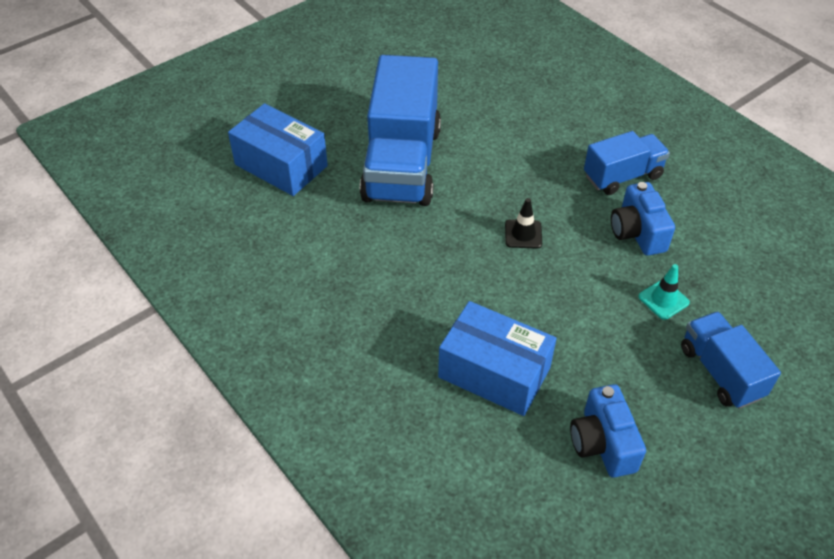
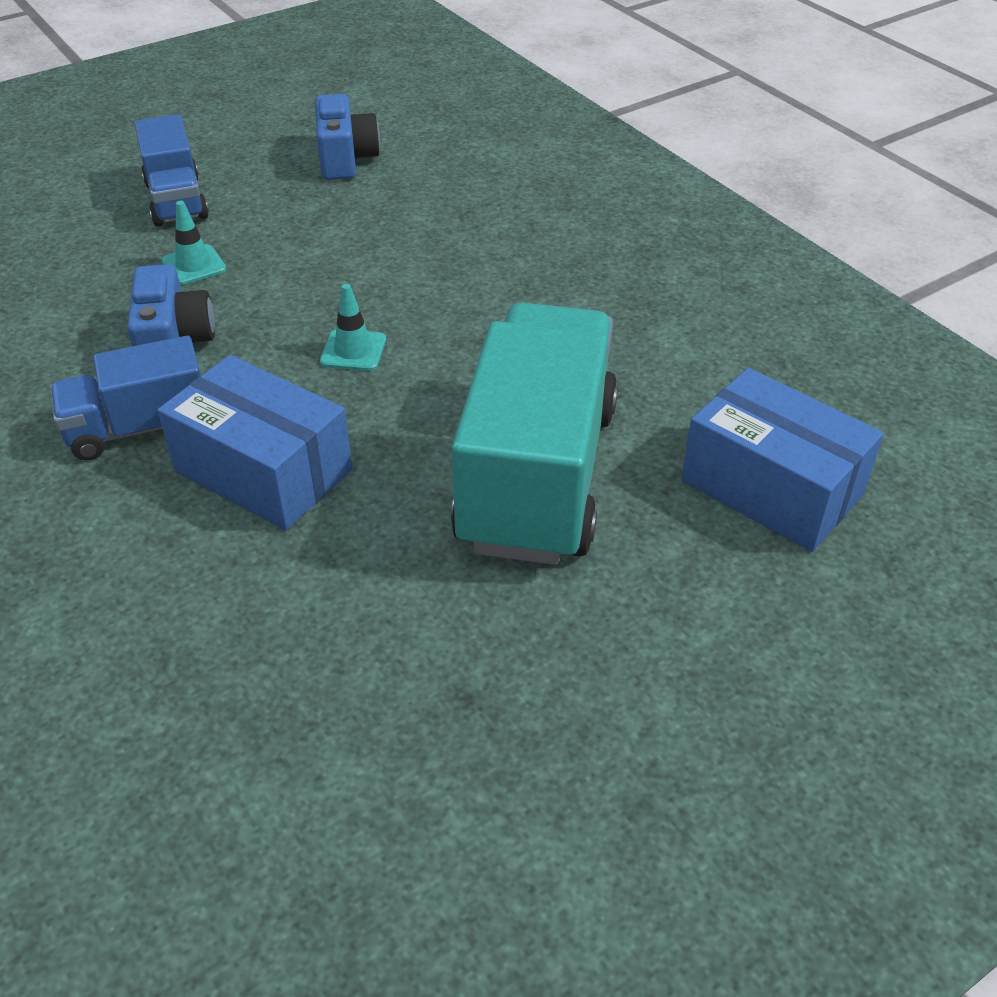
camera: 175 degrees left, 5 degrees down
blue truck [360,55,441,206] -> turquoise truck [451,302,618,565]
blue box [438,301,557,416] -> blue box moved to [157,355,352,530]
black traffic cone [505,198,542,248] -> turquoise traffic cone [320,284,386,371]

